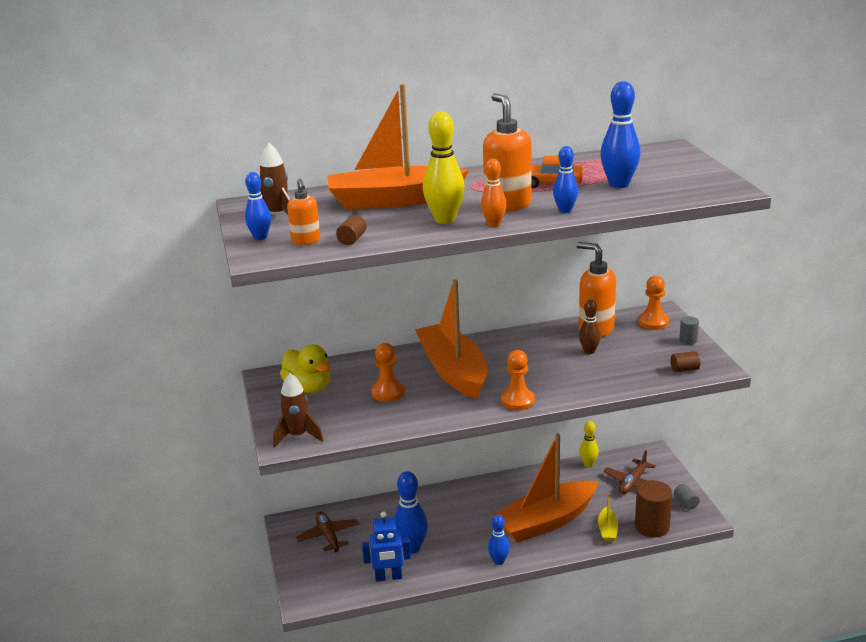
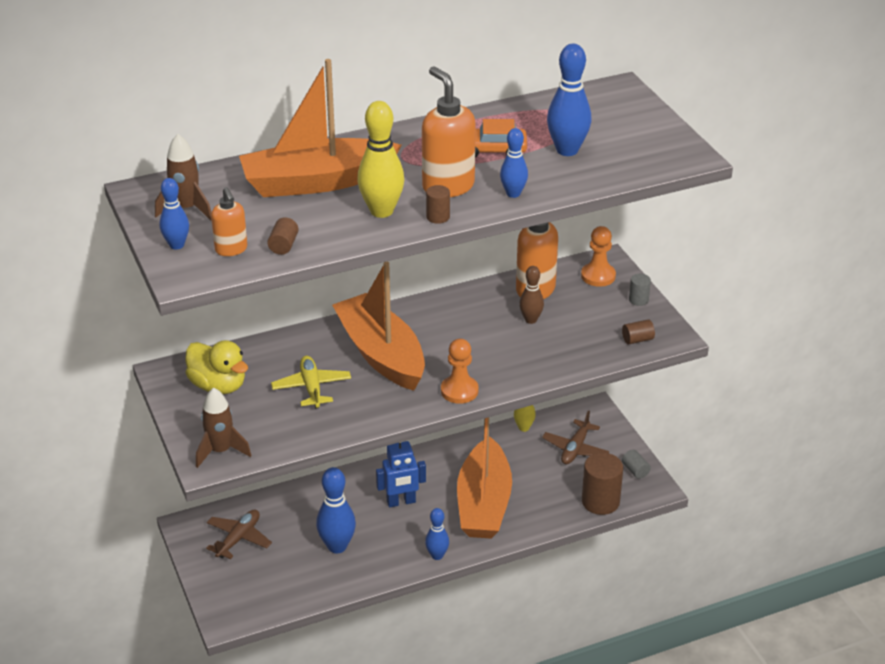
camera: 10 degrees left, 10 degrees up
brown plane [296,511,359,552] -> brown plane turned 60 degrees clockwise [206,509,272,559]
blue robot [362,511,411,582] -> blue robot moved to [376,441,426,507]
orange pawn [371,343,405,402] -> yellow plane [271,356,351,409]
orange bowling pin [481,159,507,227] -> brown cylinder [426,185,450,224]
orange boat [492,434,598,543] -> orange boat turned 45 degrees counterclockwise [457,417,512,539]
yellow boat [598,494,618,542] -> none

